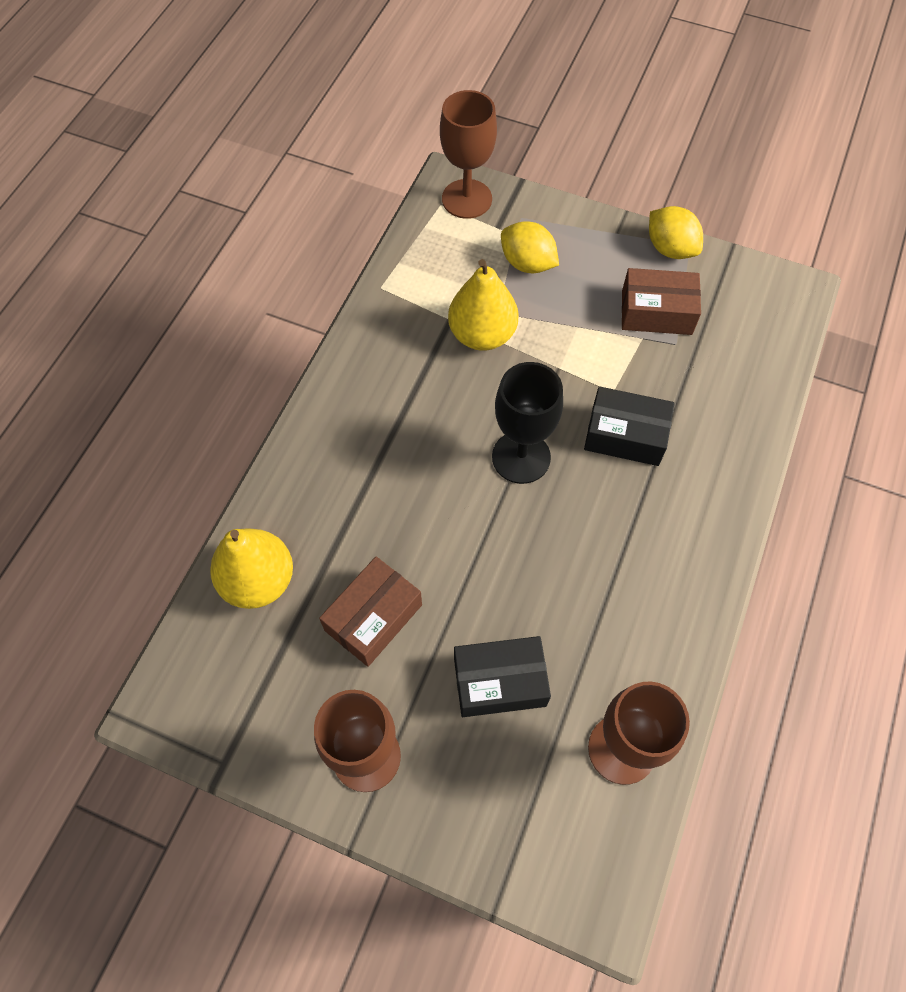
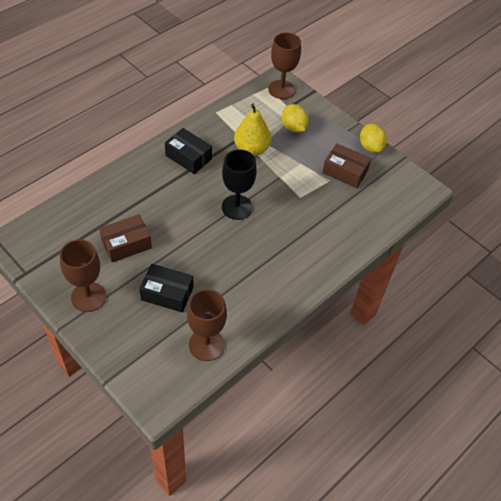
camera: 20 degrees right, 10 degrees down
yellow pear [210,528,293,609] -> none
black box [584,386,675,466] -> black box moved to [165,128,212,174]

